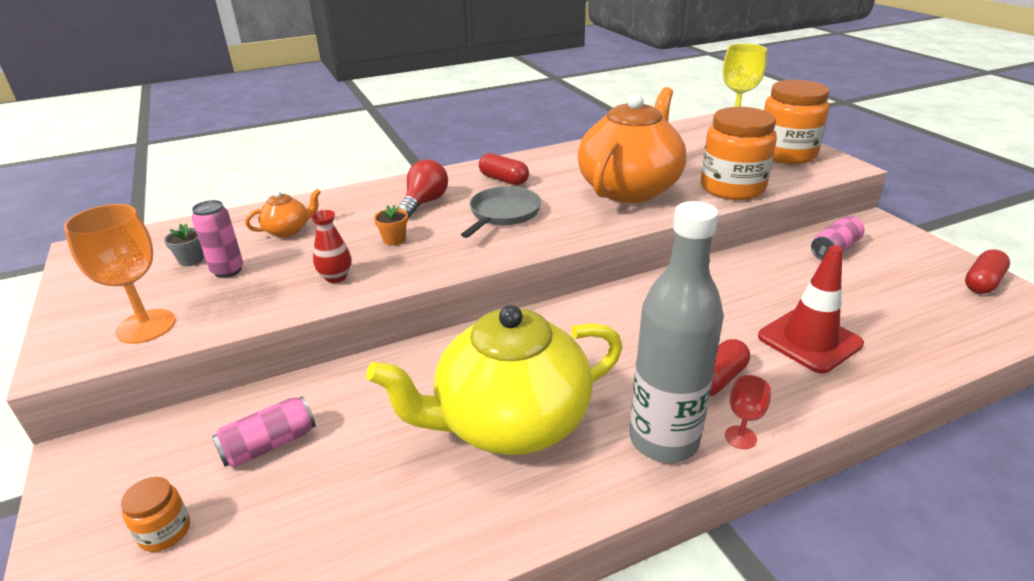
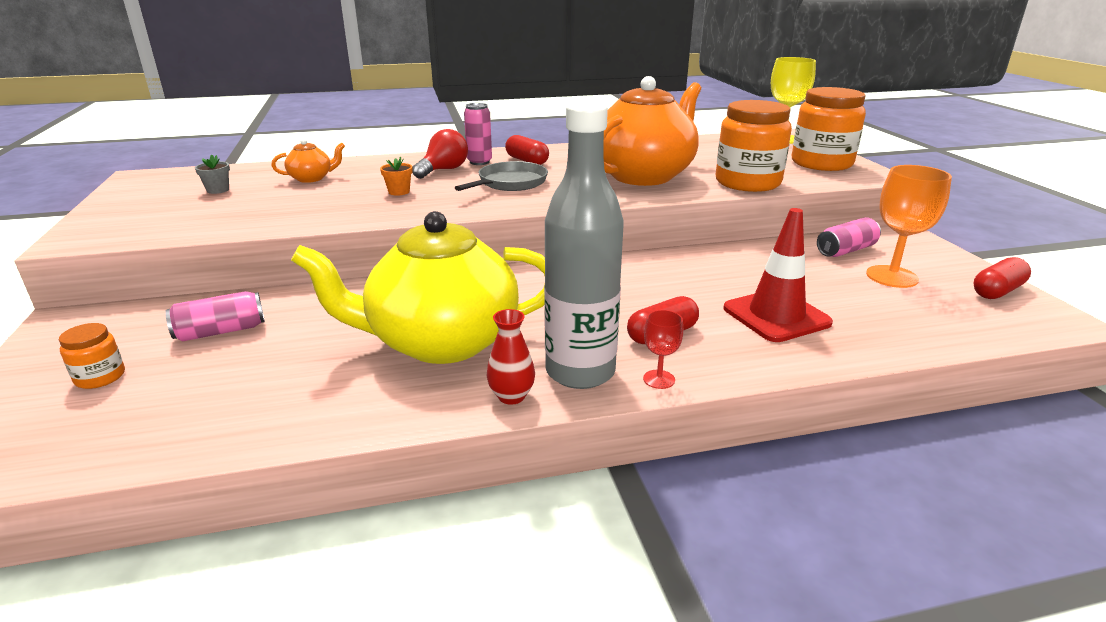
camera: 10 degrees right, 5 degrees down
orange goblet [64,204,176,344] -> orange goblet moved to [866,165,952,288]
pink can [192,200,243,278] -> pink can moved to [464,103,492,165]
red vase [311,210,351,283] -> red vase moved to [487,309,535,405]

